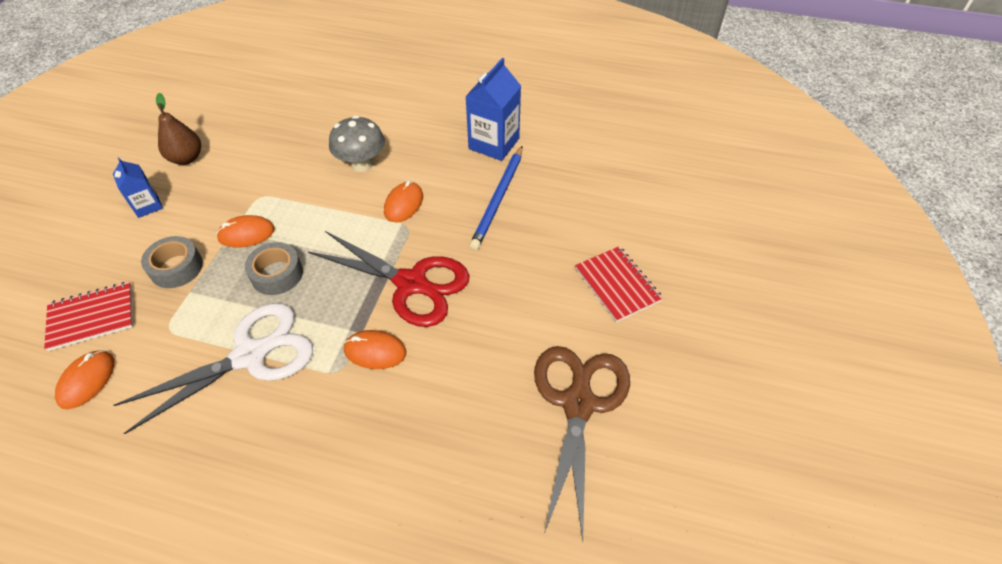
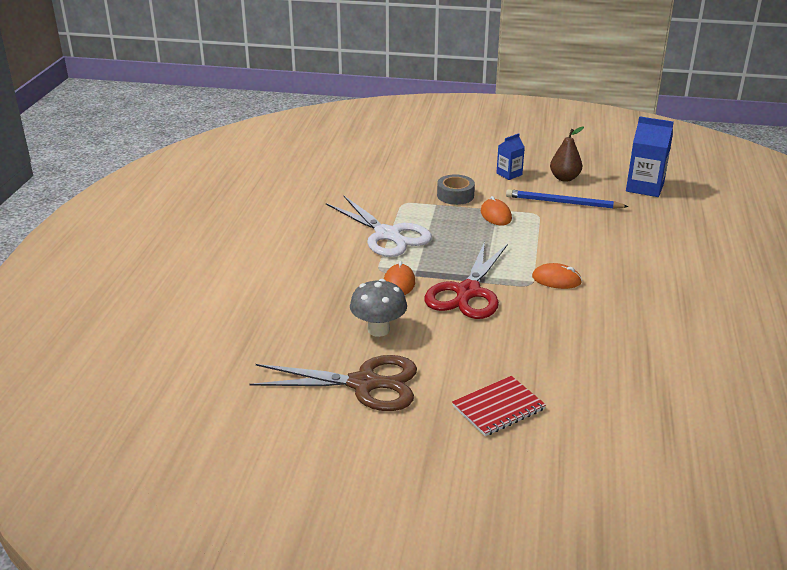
camera: 85 degrees right, 20 degrees down
red notebook [44,282,133,351] -> none
orange mouse [55,350,115,409] -> none
grey tape [245,242,303,295] -> none
grey mushroom [329,116,385,172] -> grey mushroom moved to [350,279,407,337]
blue carton [465,58,521,161] -> blue carton moved to [626,116,674,197]
blue pencil [470,146,523,250] -> blue pencil moved to [506,189,629,209]

